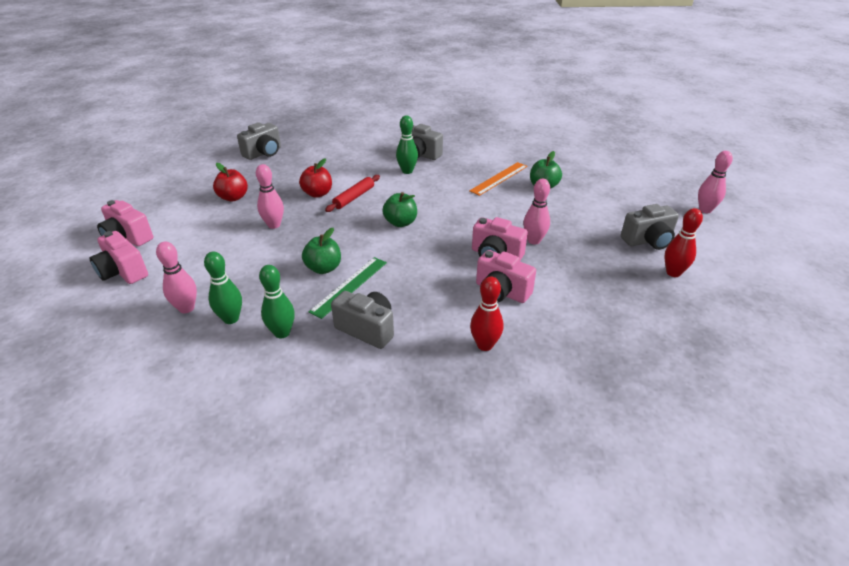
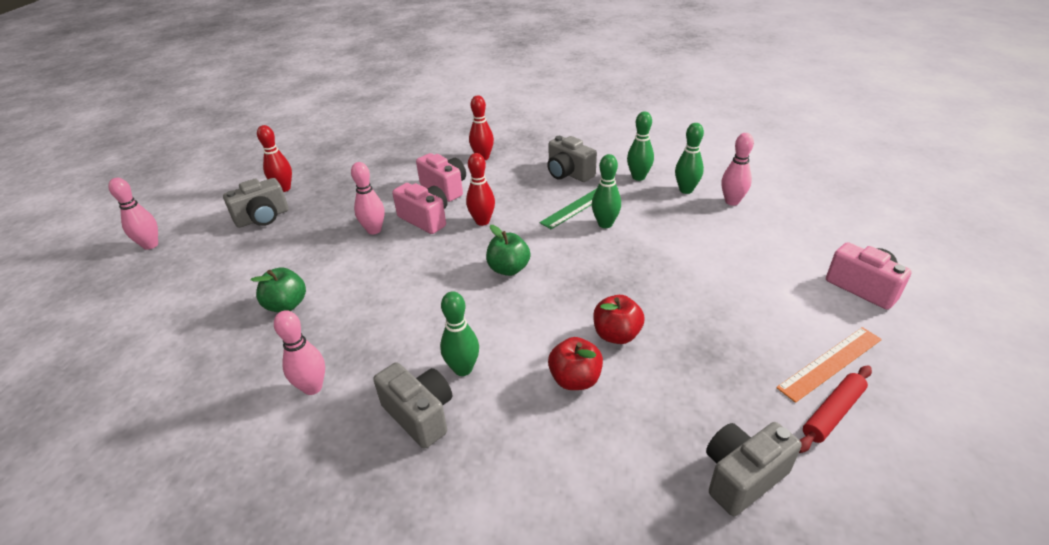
camera: 165 degrees left, 0 degrees up
pink camera [90,231,148,284] -> none
red apple [213,163,248,201] -> red apple moved to [548,337,603,390]
pink bowling pin [256,164,284,229] -> pink bowling pin moved to [274,310,325,395]
green apple [302,228,341,274] -> green bowling pin [592,154,621,228]
red rolling pin [325,175,380,212] -> red rolling pin moved to [799,365,872,453]
orange ruler [469,162,528,196] -> orange ruler moved to [776,327,882,403]
grey camera [621,204,679,250] -> grey camera turned 150 degrees clockwise [223,178,289,228]
none -> red bowling pin [466,153,495,226]

